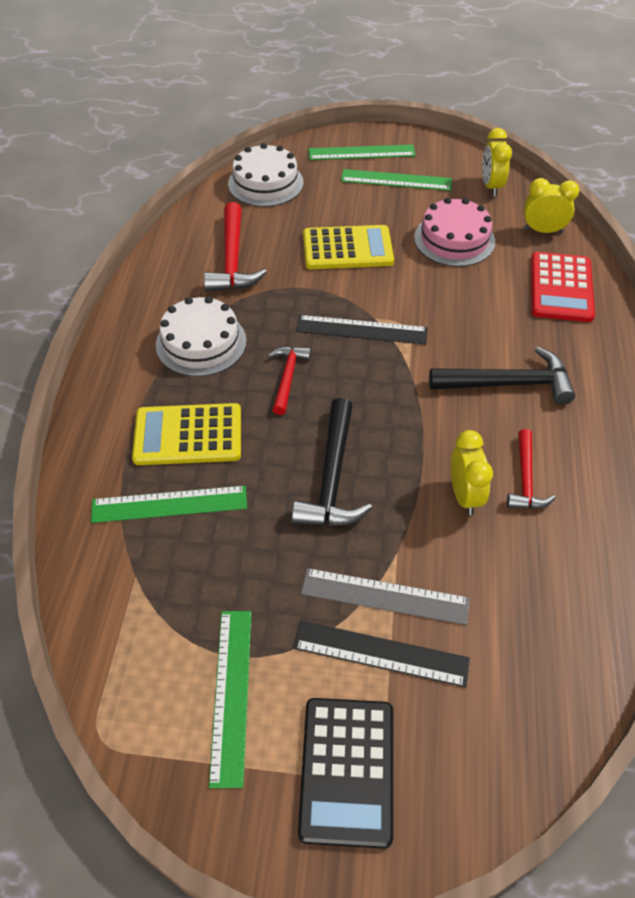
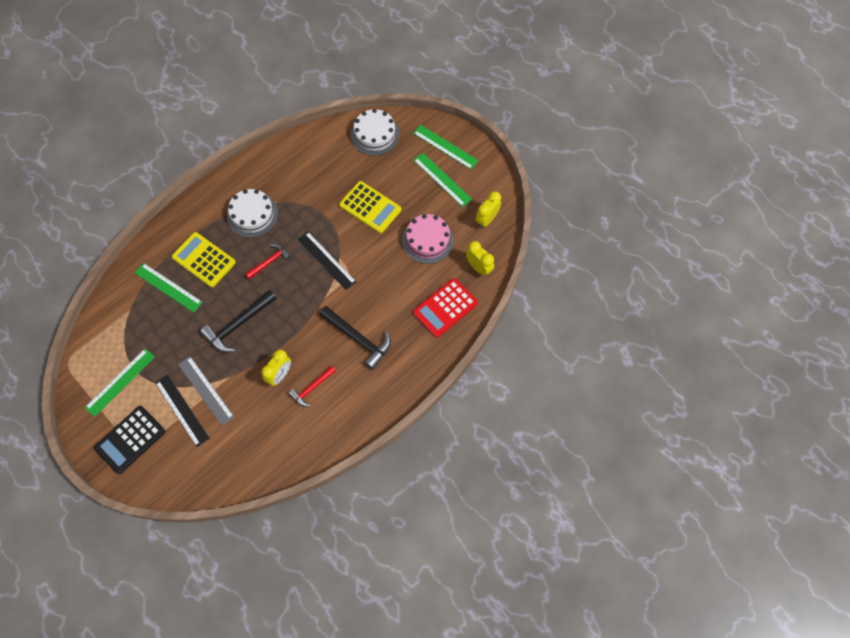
camera: 40 degrees right, 15 degrees up
red hammer [204,202,267,292] -> none

